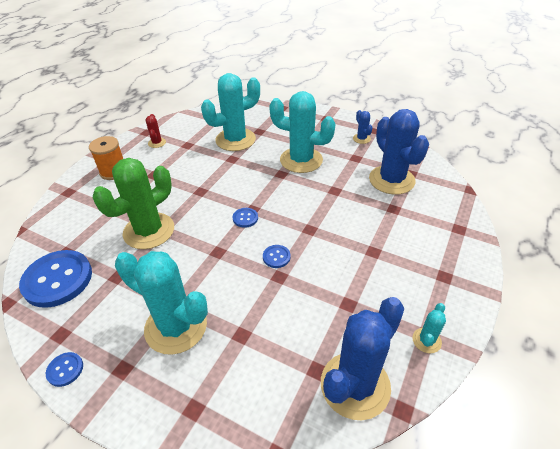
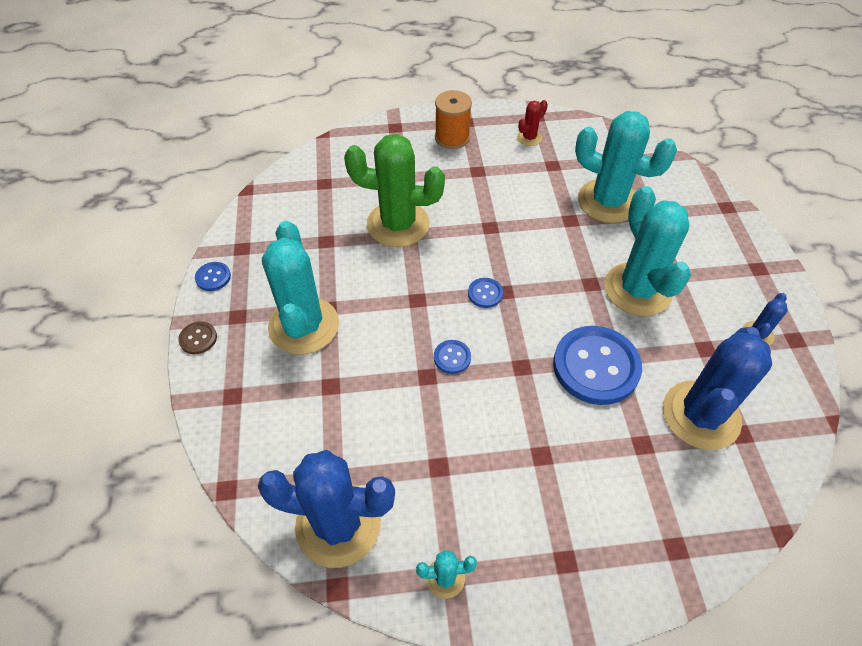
camera: 55 degrees right, 10 degrees up
blue button [19,250,92,308] -> blue button moved to [553,326,642,405]
none -> brown button [178,321,217,354]

